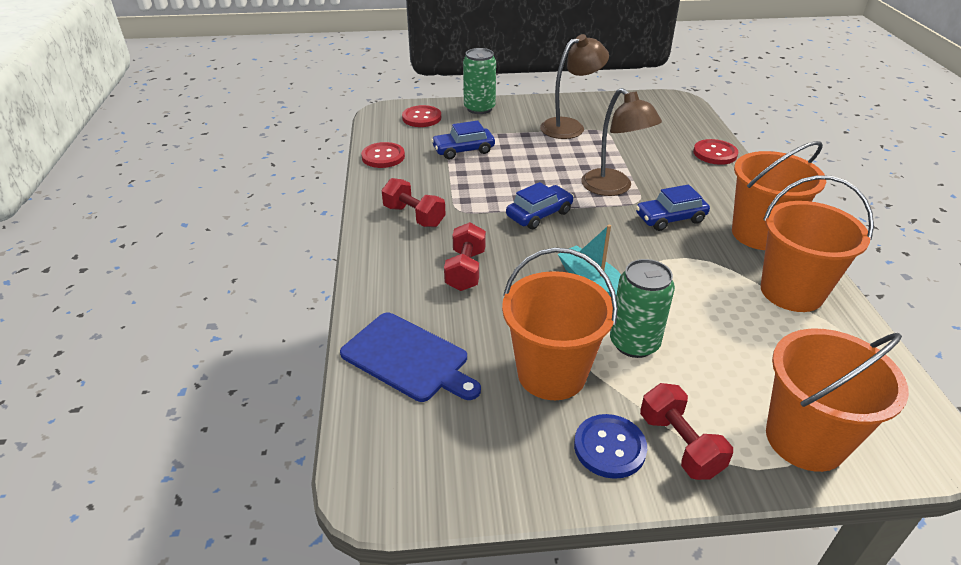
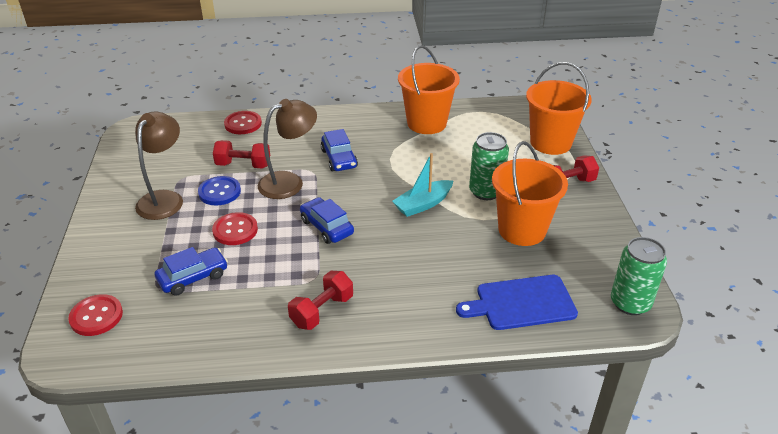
camera: 90 degrees left, 0 degrees up
blue cutting board [340,313,481,402] -> blue cutting board turned 135 degrees counterclockwise [456,275,578,330]
red button [361,142,405,168] -> red button moved to [212,212,258,245]
blue car [431,120,495,159] -> blue car turned 105 degrees counterclockwise [155,247,228,296]
red dumbbell [444,222,486,291] -> red dumbbell moved to [213,140,270,169]
green can [463,48,496,114] -> green can moved to [611,237,667,315]
brown lamp [540,34,609,139] -> brown lamp turned 45 degrees clockwise [135,112,183,220]
blue button [574,414,647,479] -> blue button moved to [198,176,241,206]
orange bucket [732,141,826,250] -> none

